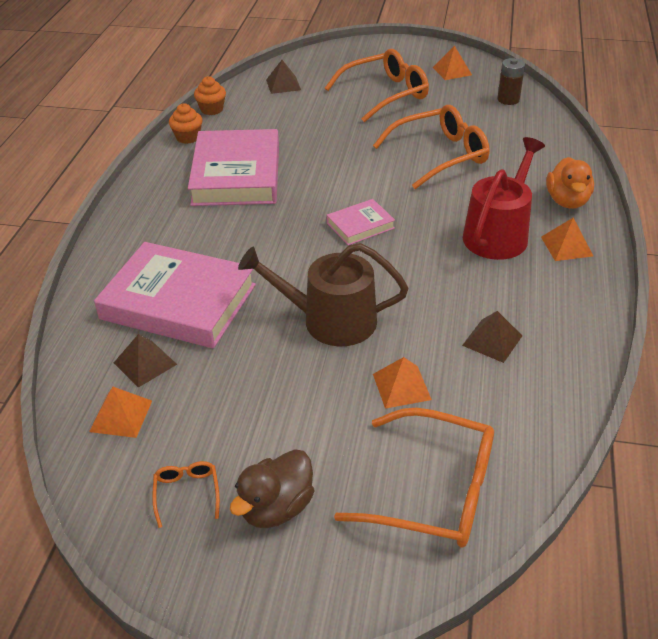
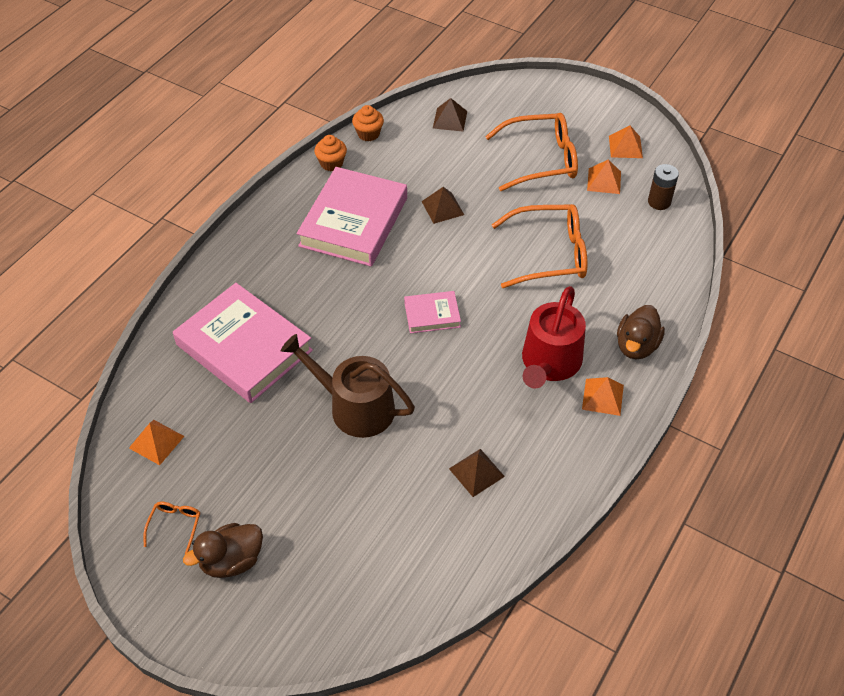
camera: 20 degrees right, 10 degrees up
brown pyramid [114,334,177,388] -> brown pyramid moved to [421,187,464,224]
orange glasses [334,408,494,548] -> none
orange pyramid [373,357,432,409] -> orange pyramid moved to [587,160,621,194]
red watering can [463,137,545,260] -> red watering can turned 150 degrees clockwise [522,286,586,389]
orange duck [546,157,594,209] -> brown duck [617,305,665,360]

